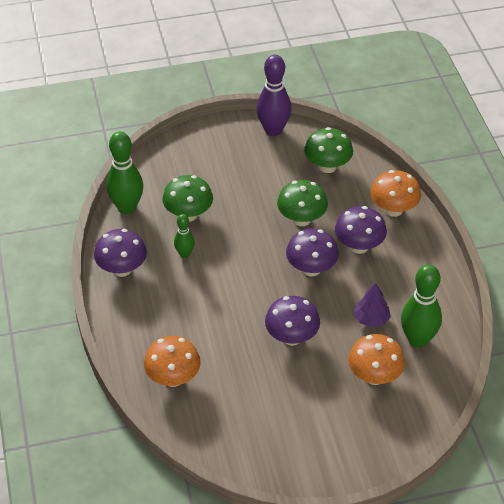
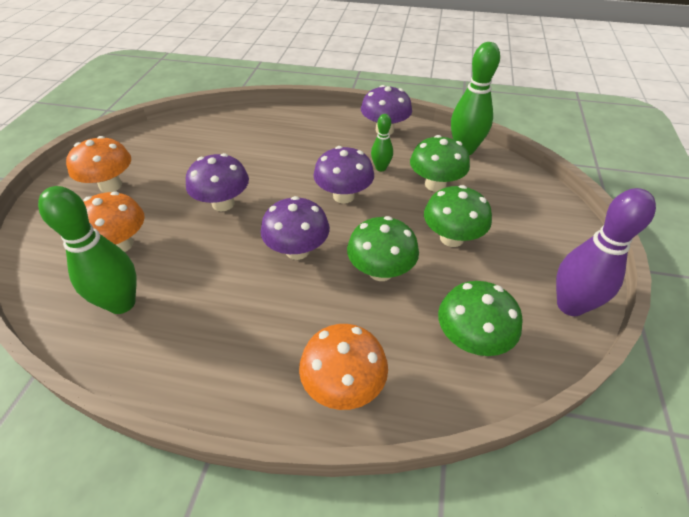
camera: 115 degrees right, 0 degrees up
orange mushroom [144,336,201,387] -> orange mushroom moved to [66,136,131,193]
purple mushroom [335,206,387,254] -> purple mushroom moved to [313,146,374,204]
purple tree [353,283,391,328] -> none
none -> green mushroom [424,185,492,247]

